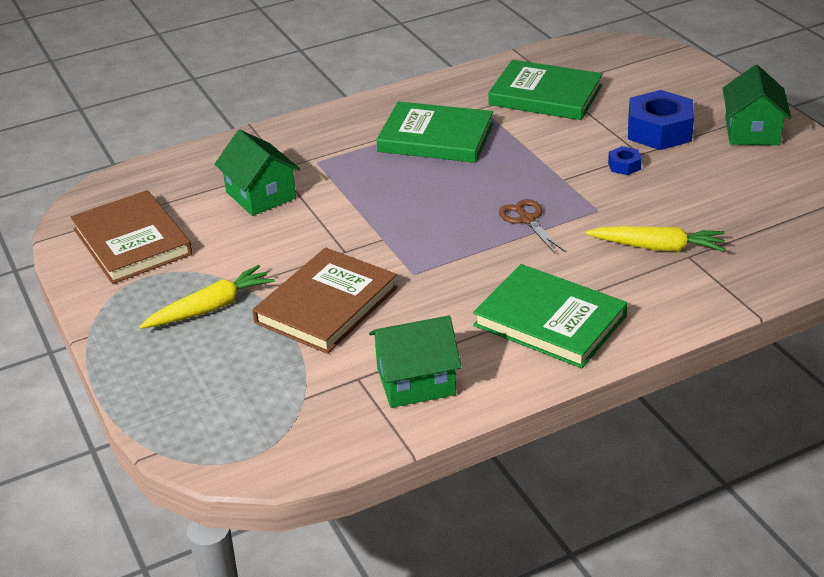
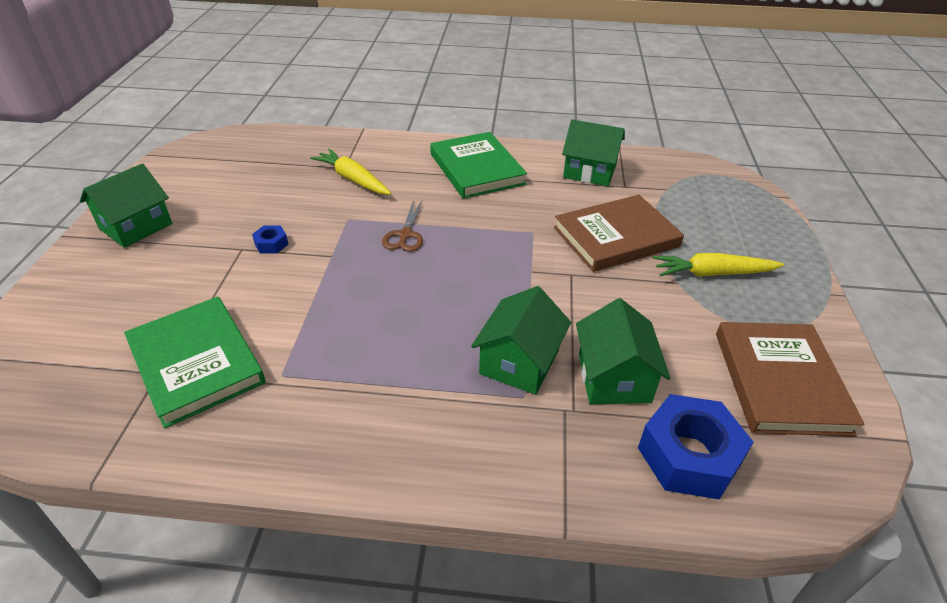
camera: 150 degrees left, 5 degrees up
green book [376,101,493,163] -> none
blue nut [628,90,694,150] -> blue nut moved to [638,394,753,500]
none -> green house [471,286,571,395]

